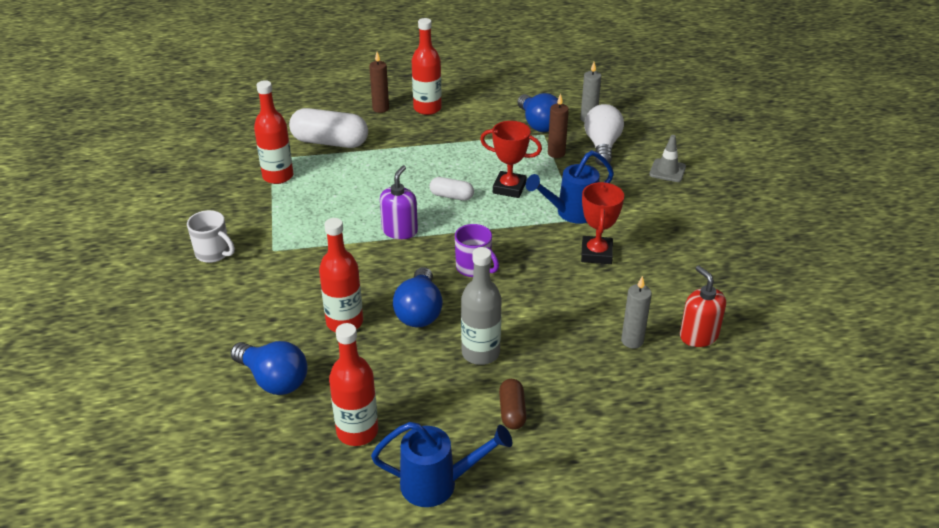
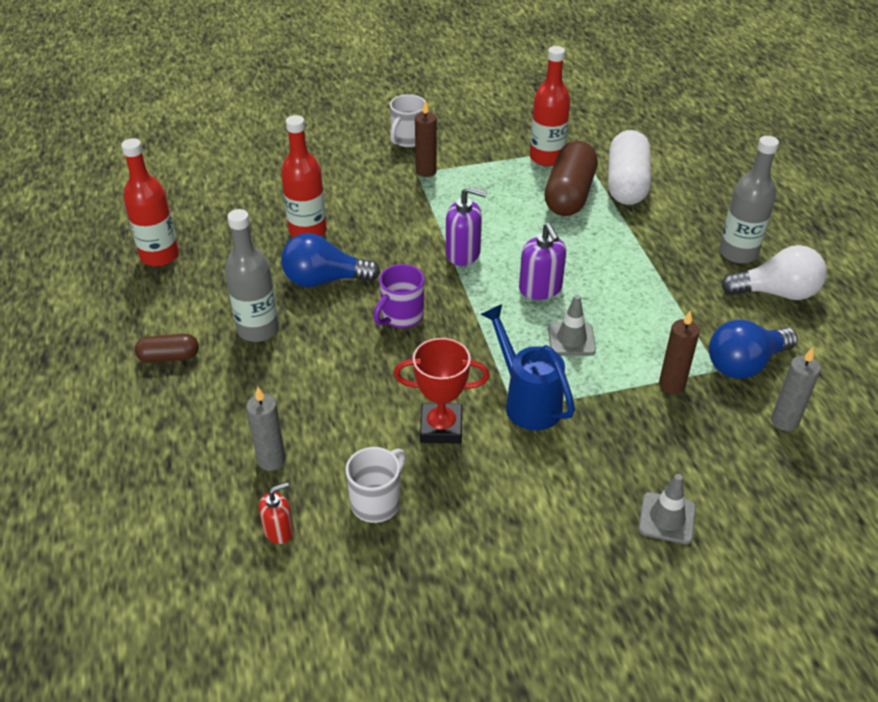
camera: 85 degrees right, 5 degrees up
blue light bulb [231,341,308,395] -> none
brown candle [369,52,389,113] -> brown candle moved to [415,100,437,177]
blue watering can [371,422,512,507] -> none
red bottle [412,18,441,115] -> grey bottle [719,136,779,264]
white capsule [430,177,474,201] -> purple soap dispenser [519,223,566,300]
red trophy [480,121,542,198] -> grey traffic cone [548,295,596,355]
white light bulb [584,104,624,166] -> white light bulb moved to [722,245,827,300]
red soap dispenser [680,266,726,347] -> red soap dispenser [259,482,294,544], size x0.64
none -> white mug [345,447,406,523]
none -> brown capsule [544,141,598,216]

